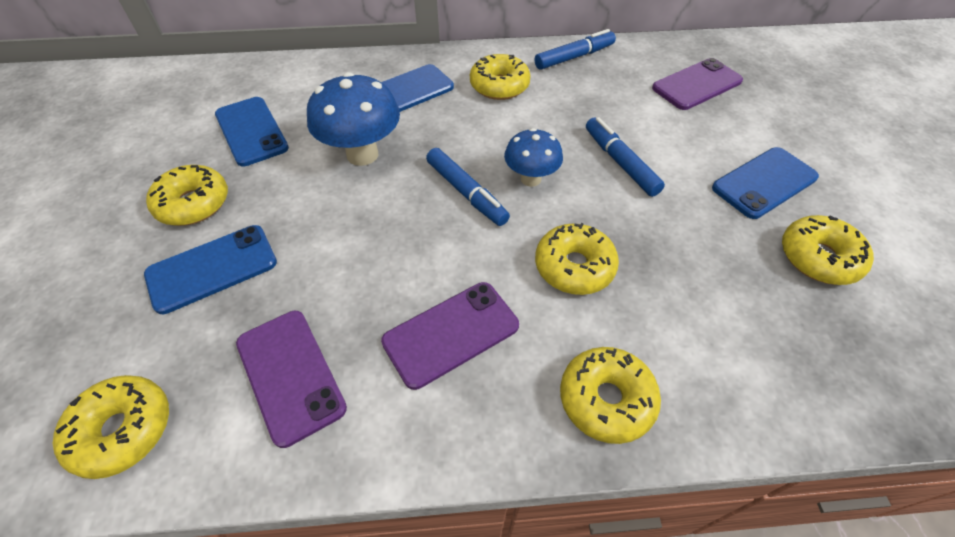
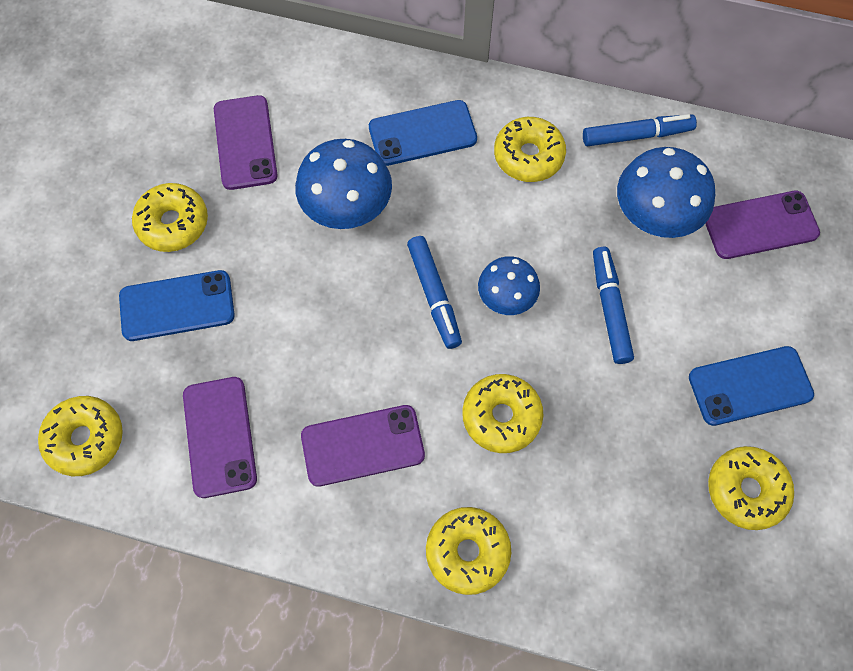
camera: 20 degrees right, 15 degrees up
blue phone [215,97,289,166] -> purple phone [214,95,278,190]
none -> blue mushroom [617,147,715,238]

